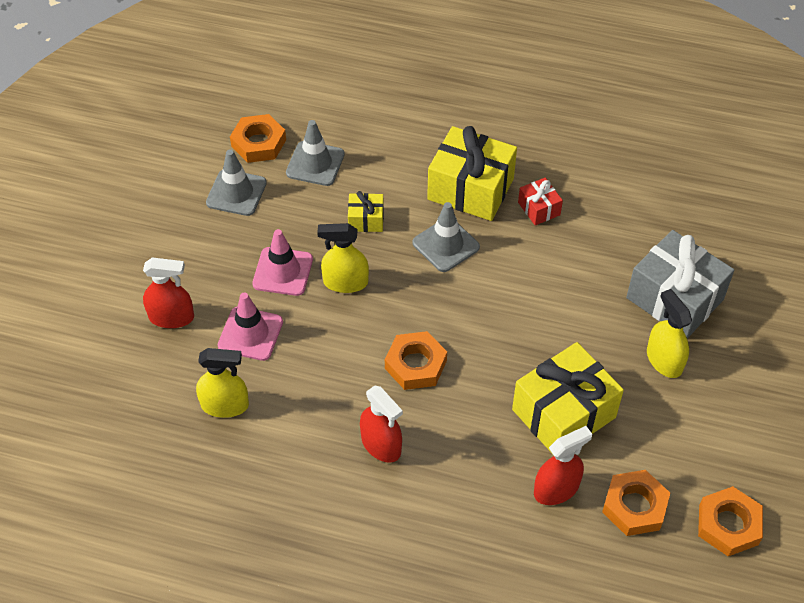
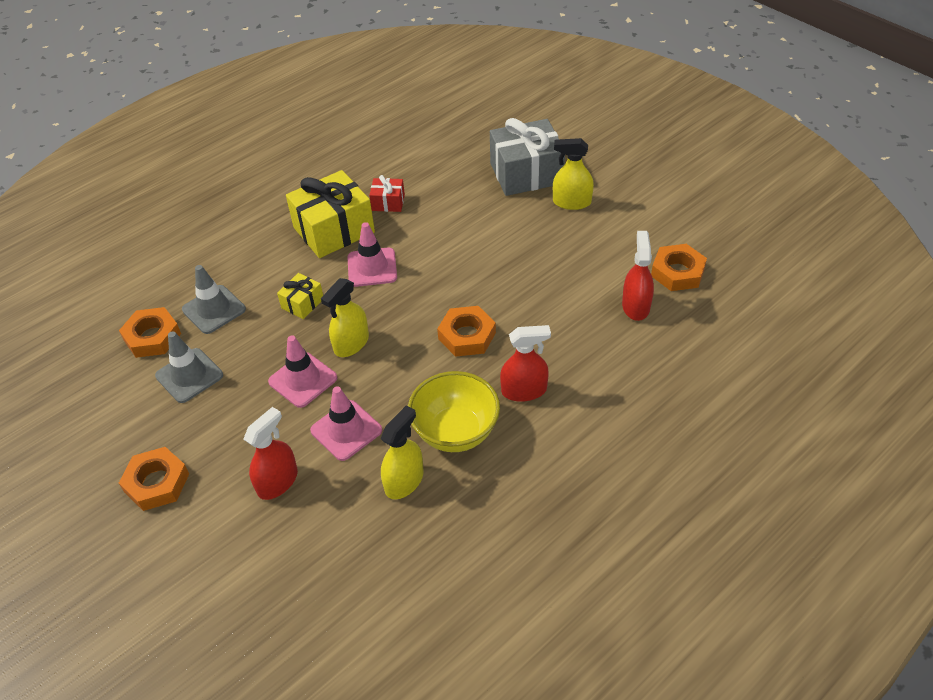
camera: 55 degrees left, 5 degrees down
grey traffic cone [412,202,480,272] -> pink traffic cone [347,222,397,287]
yellow gift [512,342,624,453] -> none
orange nut [698,486,763,556] -> orange nut moved to [119,447,189,511]
none -> yellow bowl [408,371,500,452]

